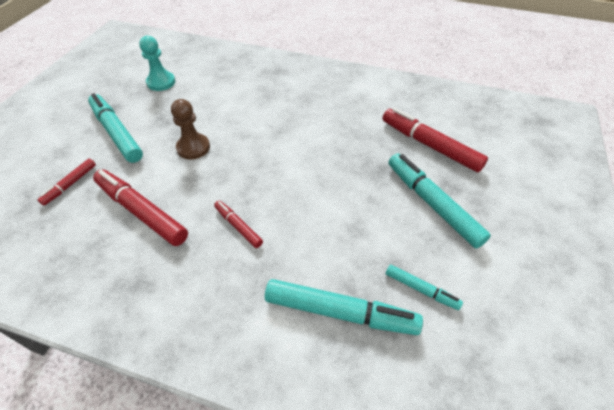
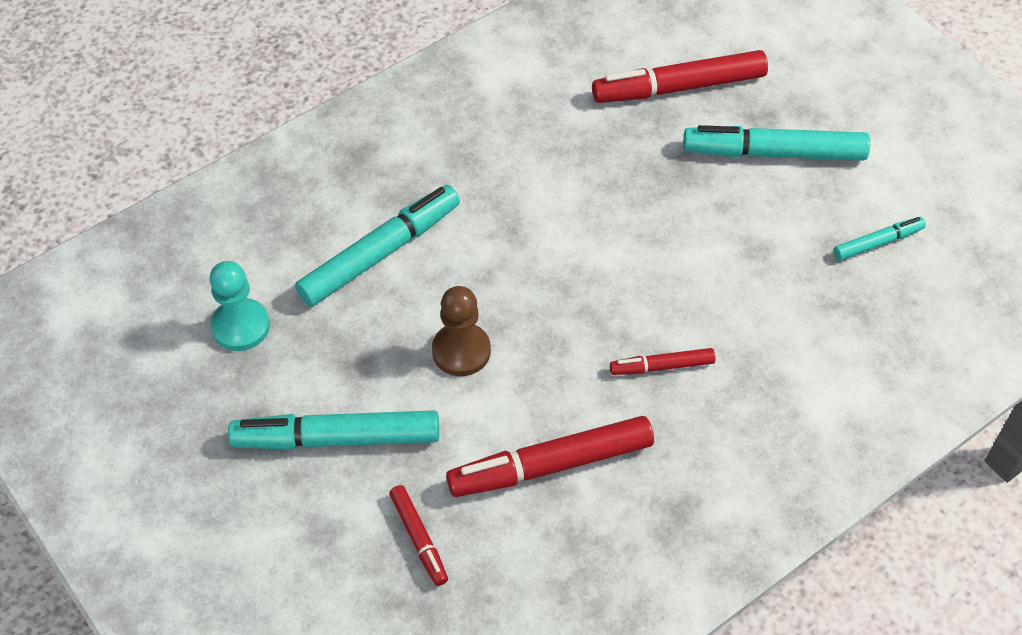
camera: 55 degrees left, 5 degrees up
turquoise marker [265,279,423,335] -> turquoise marker moved to [295,185,460,307]

